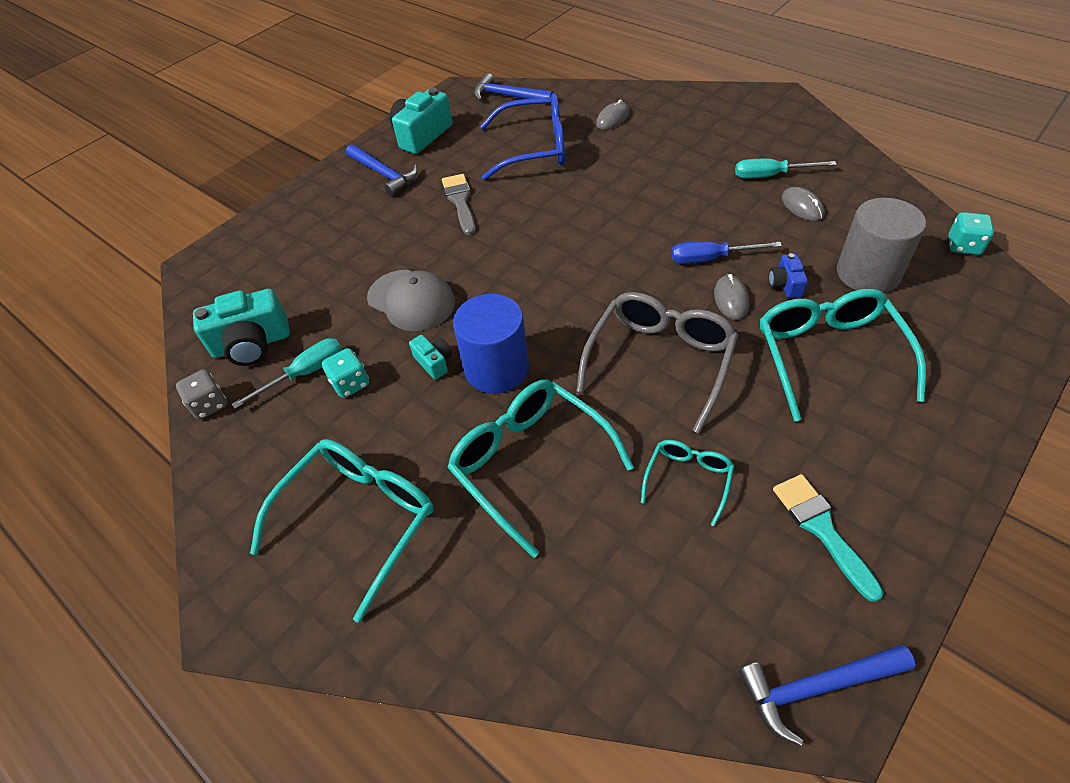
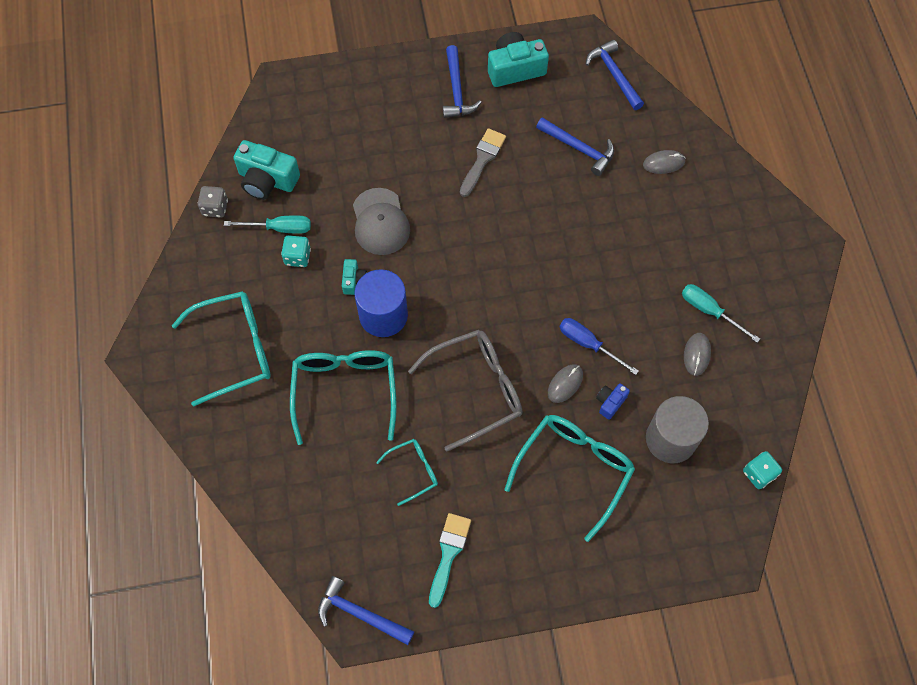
camera: 35 degrees right, 15 degrees up
blue glasses [480,93,565,180] -> blue hammer [536,117,614,176]

